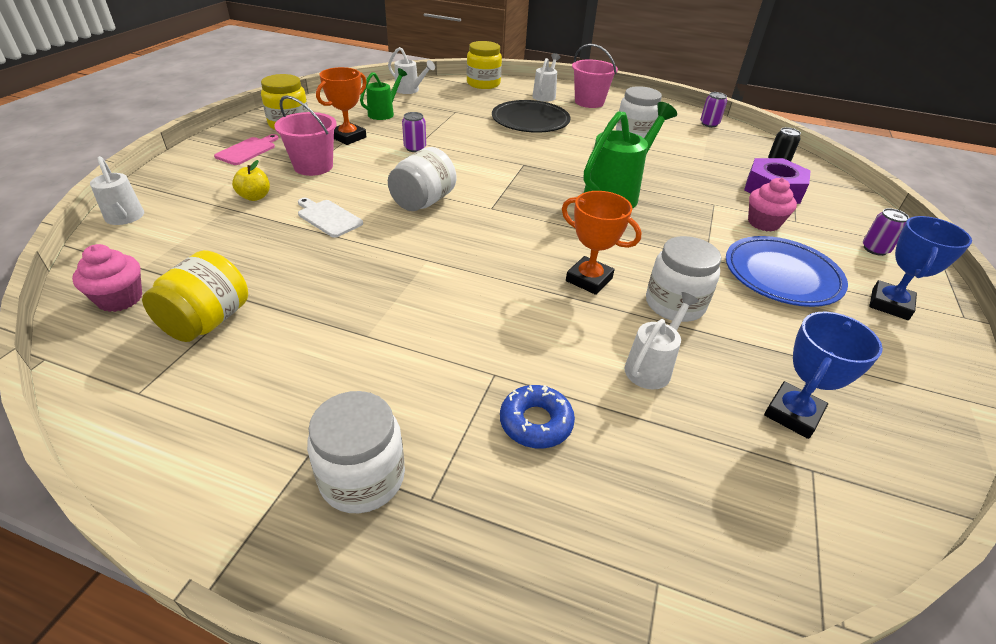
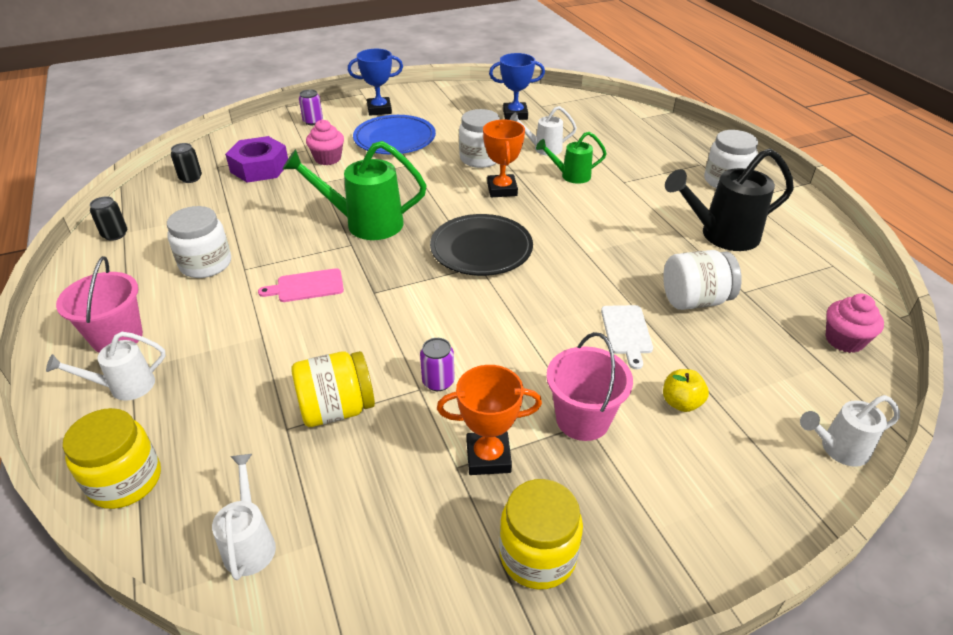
camera: 130 degrees left, 0 degrees up
white watering can [90,156,144,225] -> white watering can turned 120 degrees counterclockwise [800,395,900,467]
yellow jar [142,250,248,342] -> yellow jar moved to [291,351,375,427]
pink cutting board [214,134,279,165] -> pink cutting board moved to [258,268,344,302]
green watering can [360,68,407,120] -> green watering can moved to [536,132,607,184]
white jar [388,147,456,211] -> white jar moved to [663,250,742,310]
black plate [492,100,570,133] -> black plate moved to [430,214,533,276]
blue donut [500,385,575,449] -> none
purple can [700,92,727,127] -> black can [90,196,127,241]
none -> black watering can [665,148,794,251]

